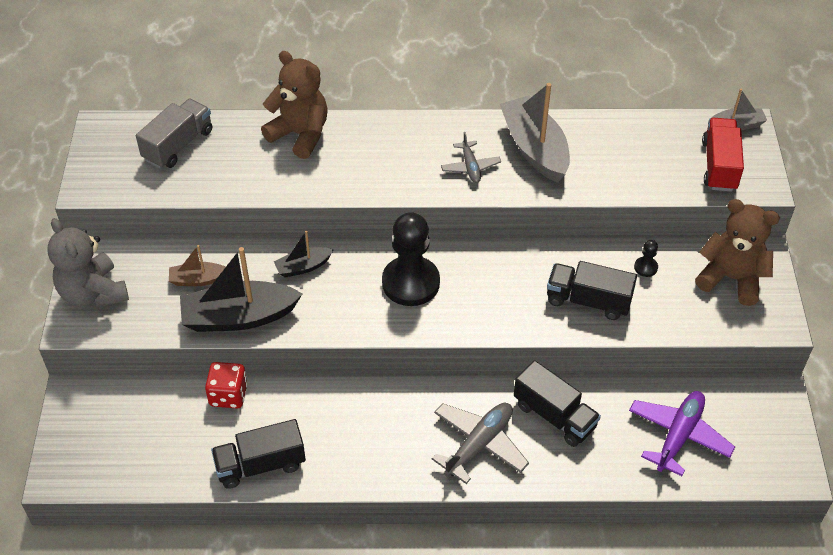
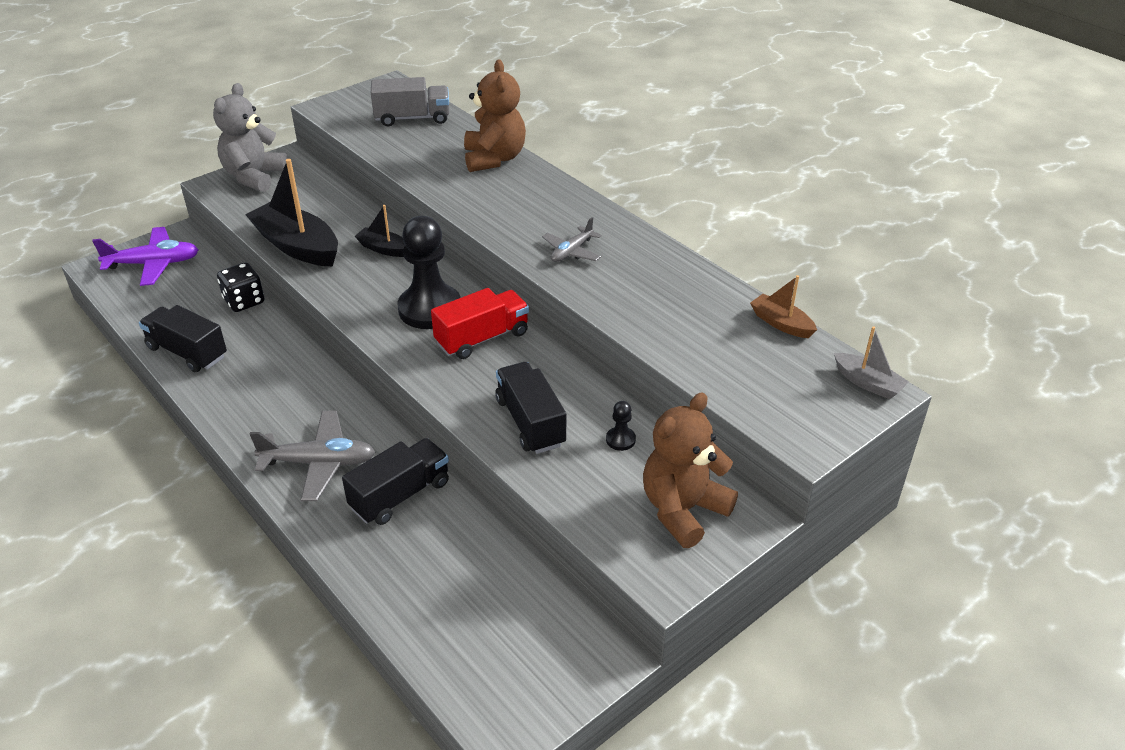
camera: 50 degrees right, 10 degrees down
brown boat [169,245,225,286] -> brown boat moved to [750,275,817,338]
red dice [205,362,248,408] -> black dice [217,262,264,312]
grey boat [500,83,570,183] -> none
black truck [514,360,601,447] -> black truck turned 135 degrees counterclockwise [342,438,449,525]
purple plane [629,391,735,476] -> purple plane moved to [92,227,199,286]
brown teddy bear [695,199,780,306] -> brown teddy bear turned 120 degrees counterclockwise [643,393,738,548]
red truck [702,118,744,192] -> red truck moved to [431,288,529,359]

